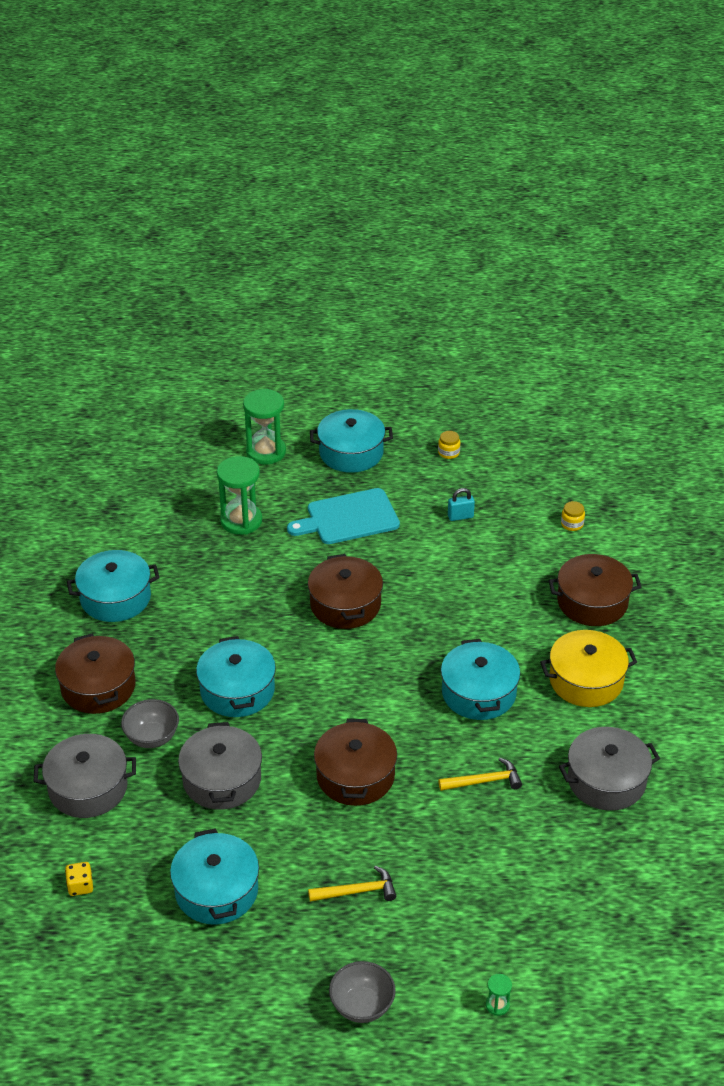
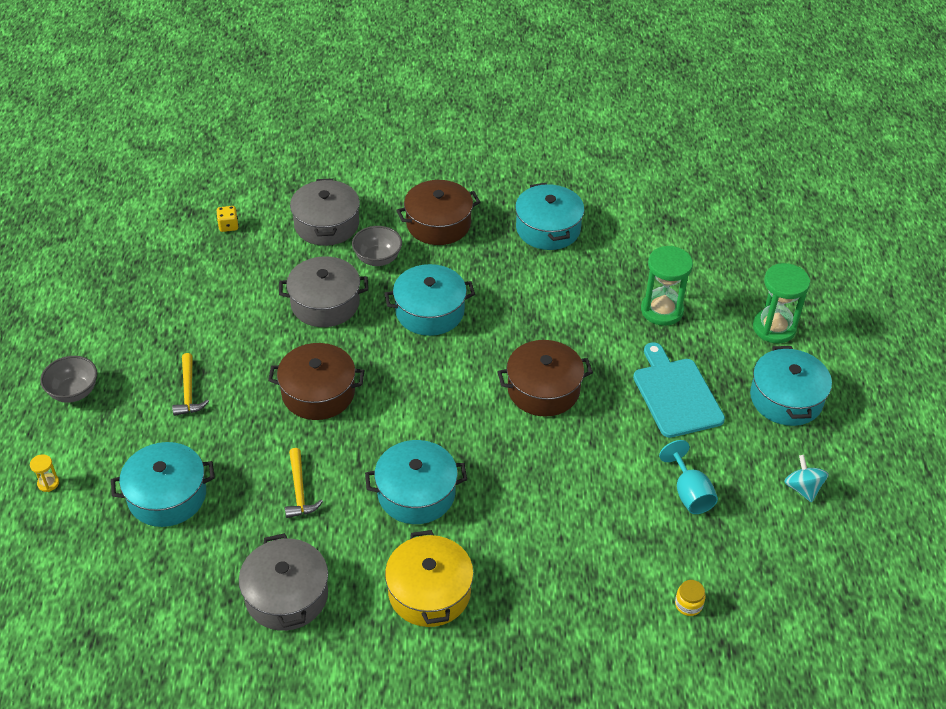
camera: 90 degrees right, 5 degrees up
turquoise pot [170,828,259,925] -> turquoise pot moved to [111,442,215,527]
yellow jar [438,431,460,459] -> turquoise spinning top [784,455,829,503]
turquoise padlock [448,488,475,521] -> turquoise goblet [659,440,718,514]
green hourglass [486,974,512,1016] -> yellow hourglass [30,454,59,492]
brown pot [548,554,642,626] -> none

